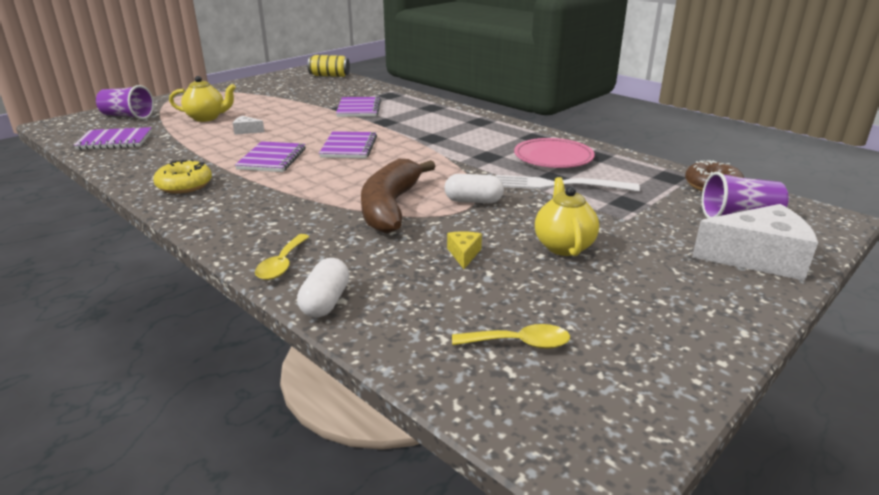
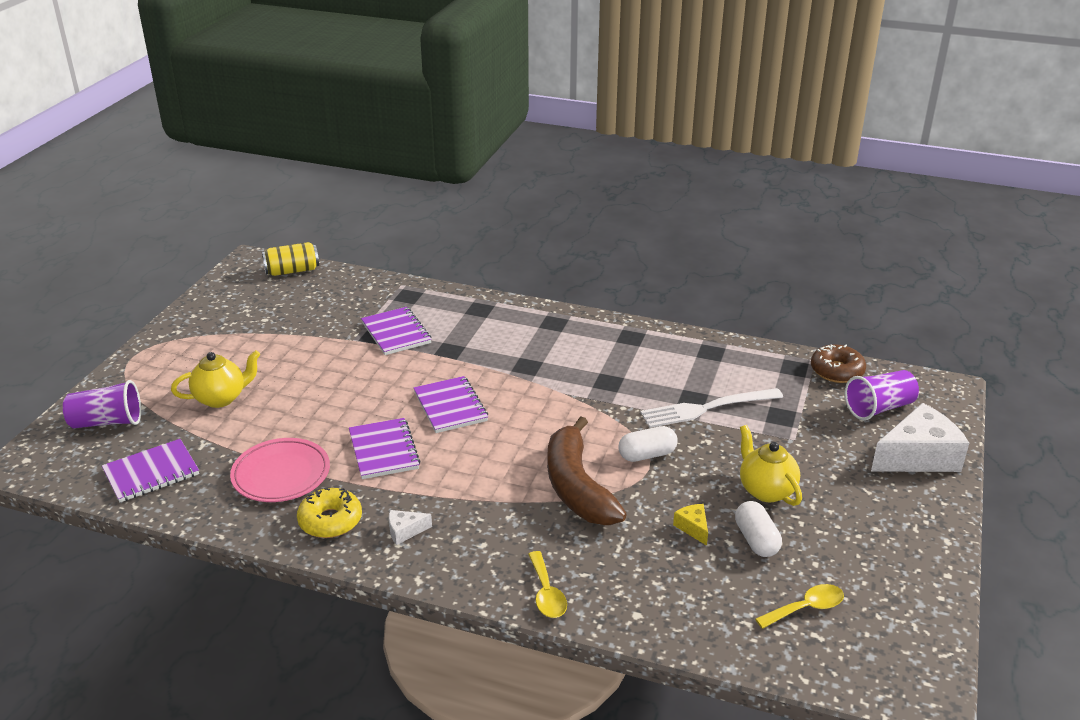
camera: 25 degrees left, 5 degrees up
white cheese [233,116,264,135] -> white cheese moved to [389,510,432,545]
white capsule [297,258,350,318] -> white capsule moved to [735,501,782,557]
pink plate [514,138,595,168] -> pink plate moved to [230,438,330,502]

